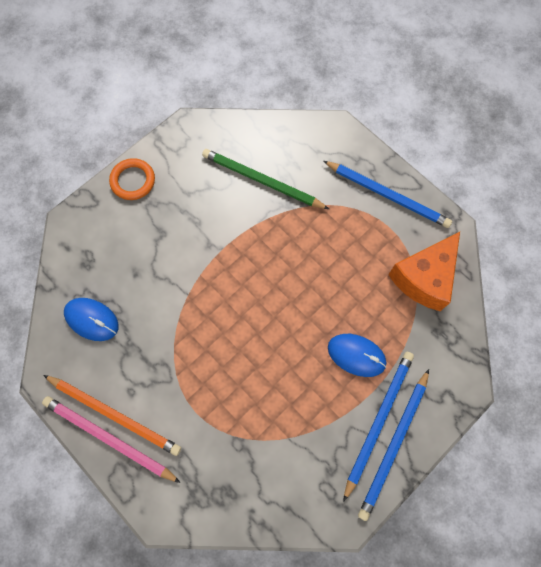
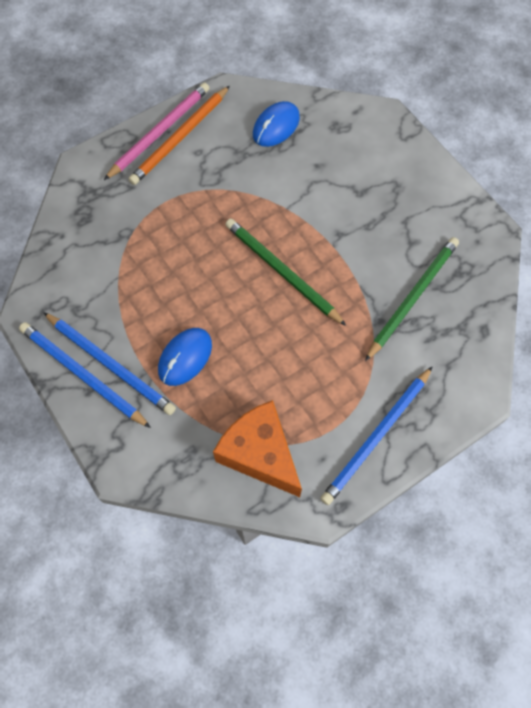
camera: 100 degrees right, 5 degrees down
orange ring [109,158,155,200] -> none
none -> green pencil [225,219,346,326]

